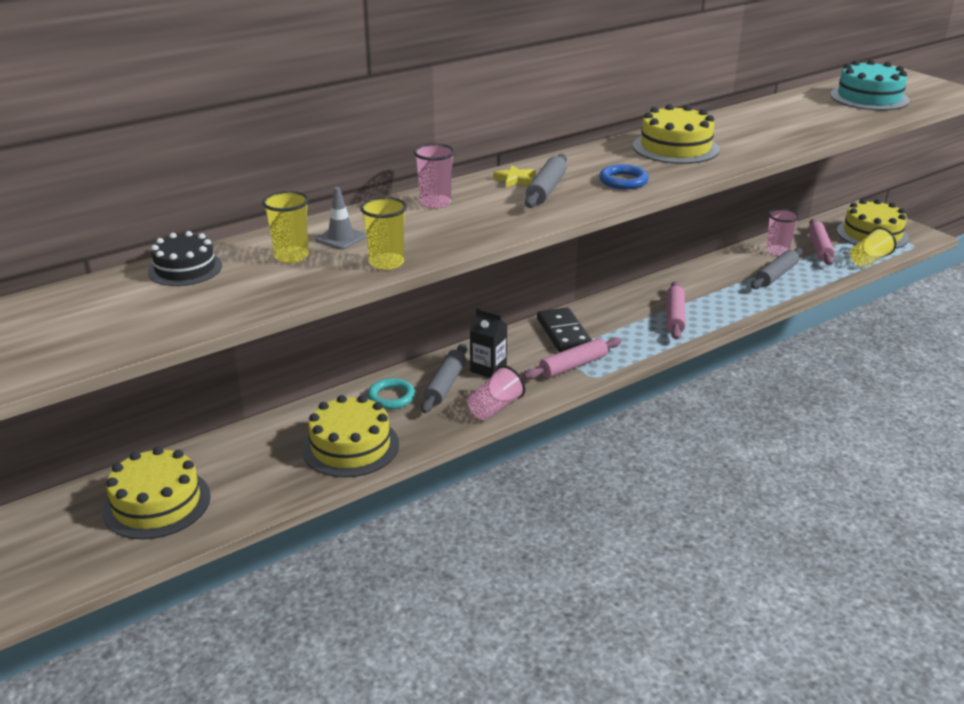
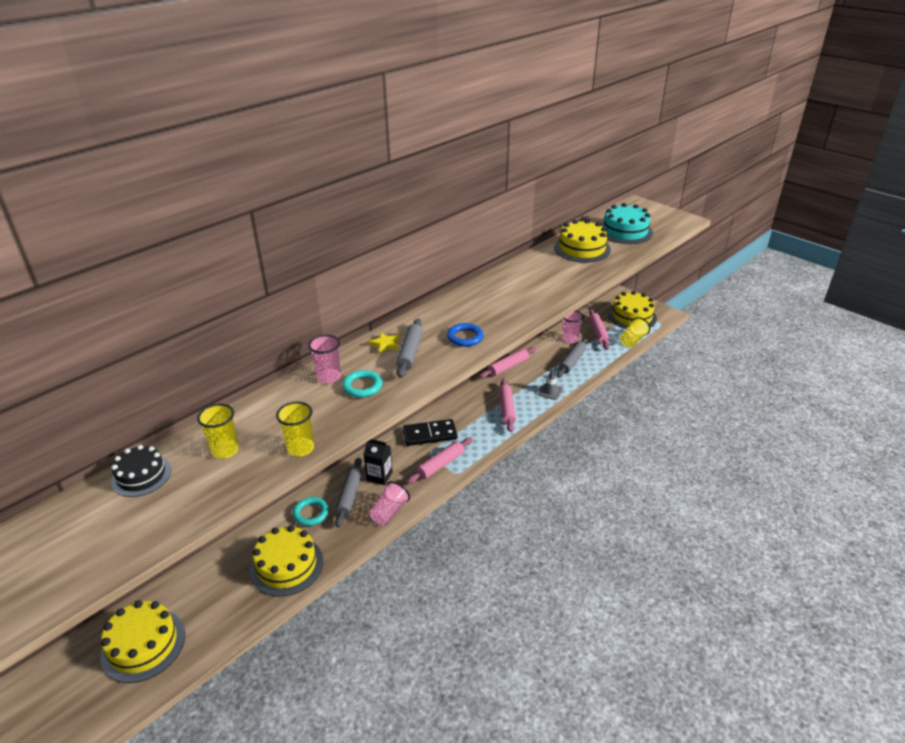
camera: 10 degrees left, 5 degrees up
grey traffic cone [315,187,367,250] -> grey traffic cone moved to [538,368,563,400]
black domino [537,307,592,352] -> black domino turned 75 degrees counterclockwise [403,419,457,446]
yellow cake [633,104,719,164] -> yellow cake moved to [554,219,611,263]
none -> turquoise ring [342,370,382,398]
none -> pink rolling pin [480,347,536,378]

